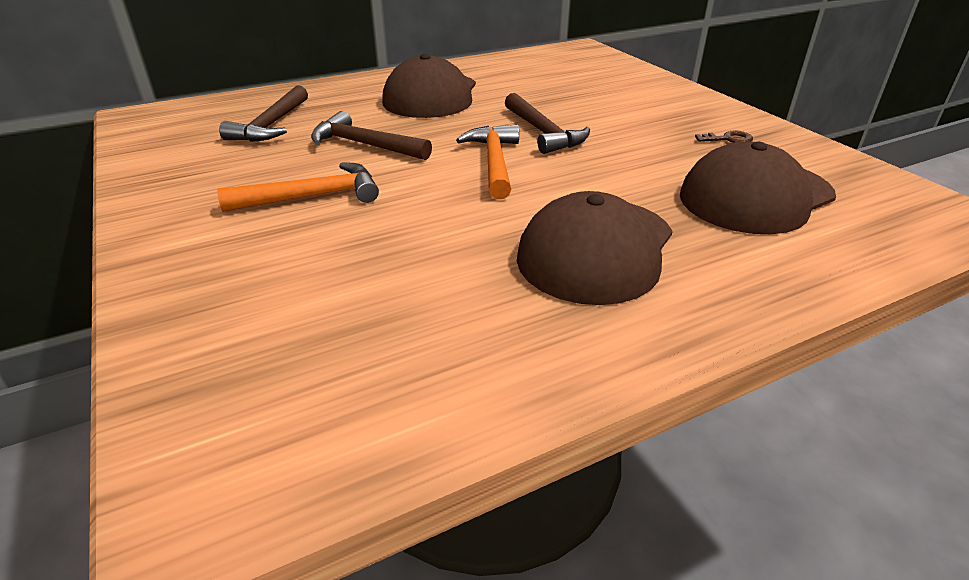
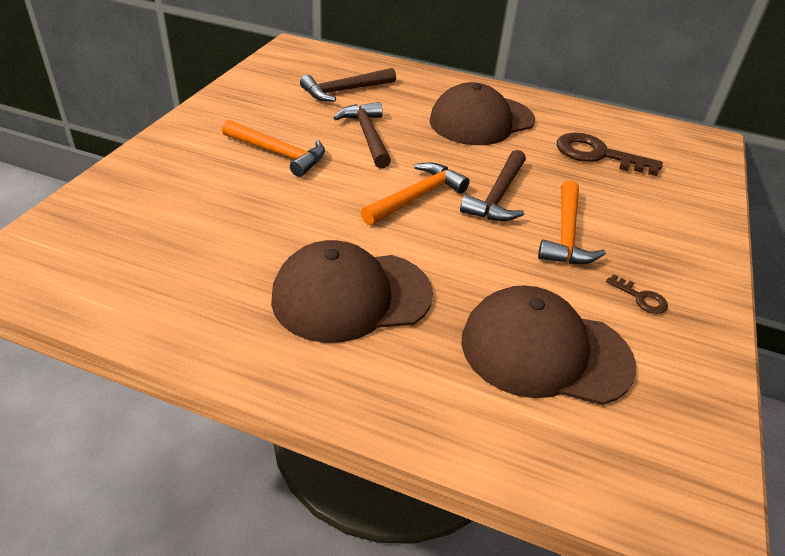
camera: 45 degrees right, 5 degrees up
none -> orange hammer [538,180,606,264]
none -> brown key [557,133,663,176]

